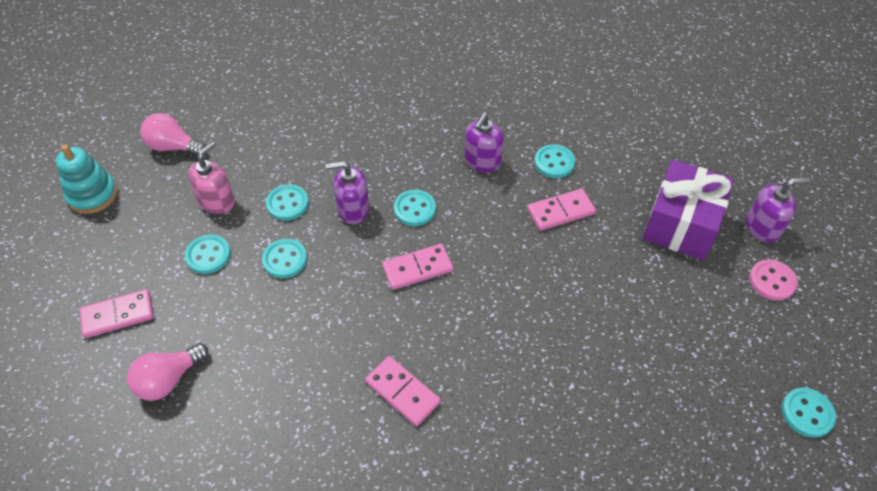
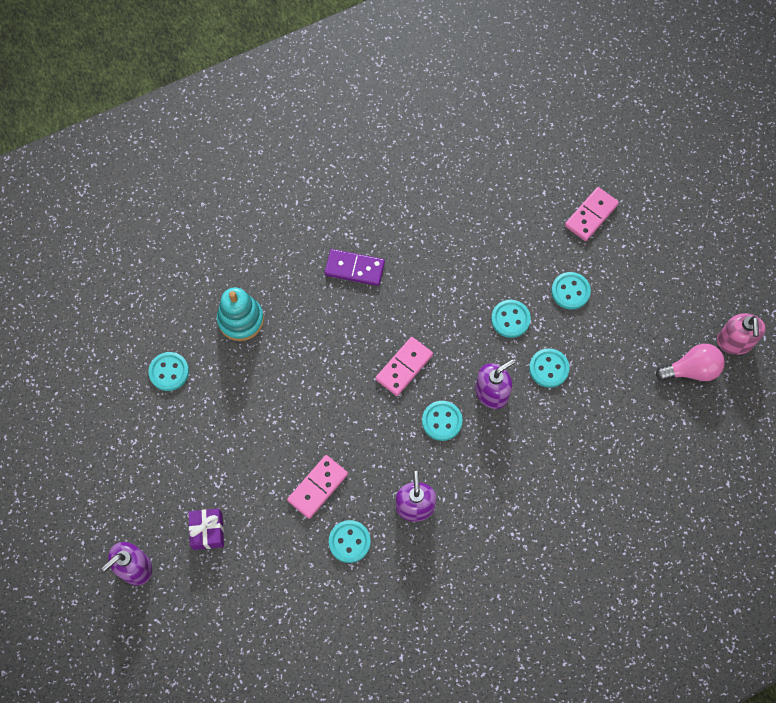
camera: 150 degrees right, 15 degrees up
turquoise stacking toy [56,144,118,214] -> turquoise stacking toy moved to [217,287,264,341]
pink light bulb [127,343,209,401] -> none
pink soap dispenser [188,142,235,214] -> pink soap dispenser moved to [717,313,766,355]
pink domino [365,356,441,426] -> purple domino [325,249,385,286]
purple gift [643,160,734,260] -> purple gift [189,509,224,550], size x0.50
pink button [749,259,798,301] -> none
turquoise button [782,388,836,438] -> turquoise button moved to [148,352,189,391]

